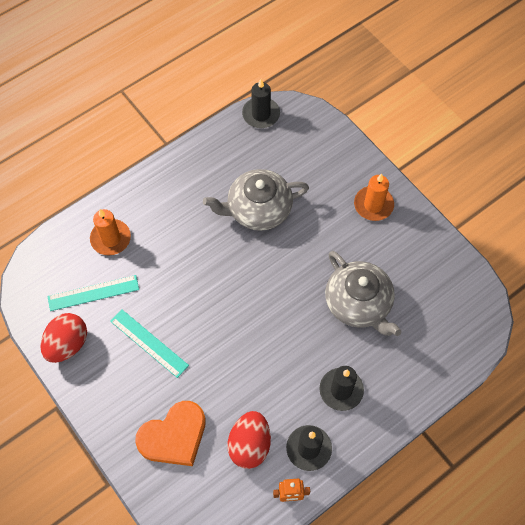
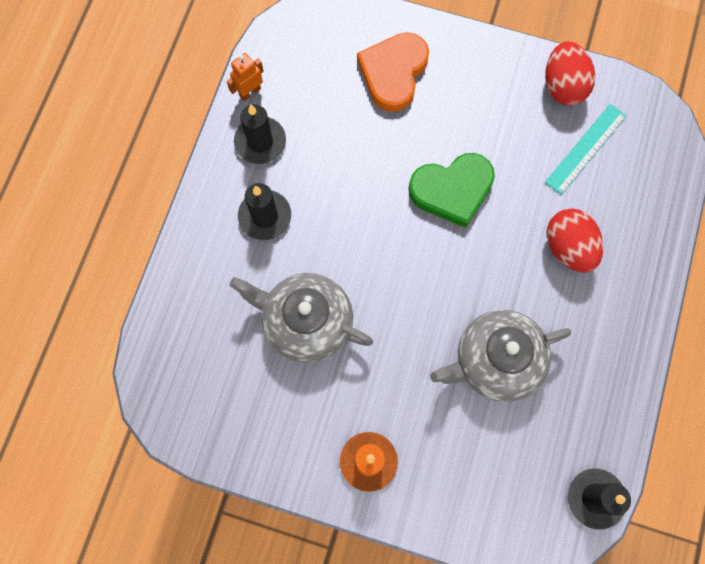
camera: 145 degrees right, 10 degrees up
orange candle [90,209,131,255] -> none
turquoise ruler [110,310,189,378] -> none
grey teapot [203,169,309,231] -> grey teapot turned 150 degrees counterclockwise [430,310,571,402]
red egg [228,411,271,469] -> red egg moved to [546,209,603,273]
none -> green heart [408,153,495,228]

